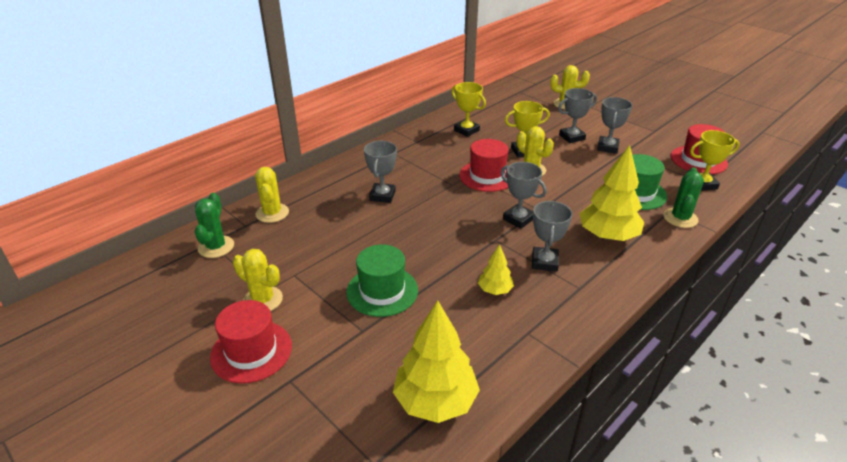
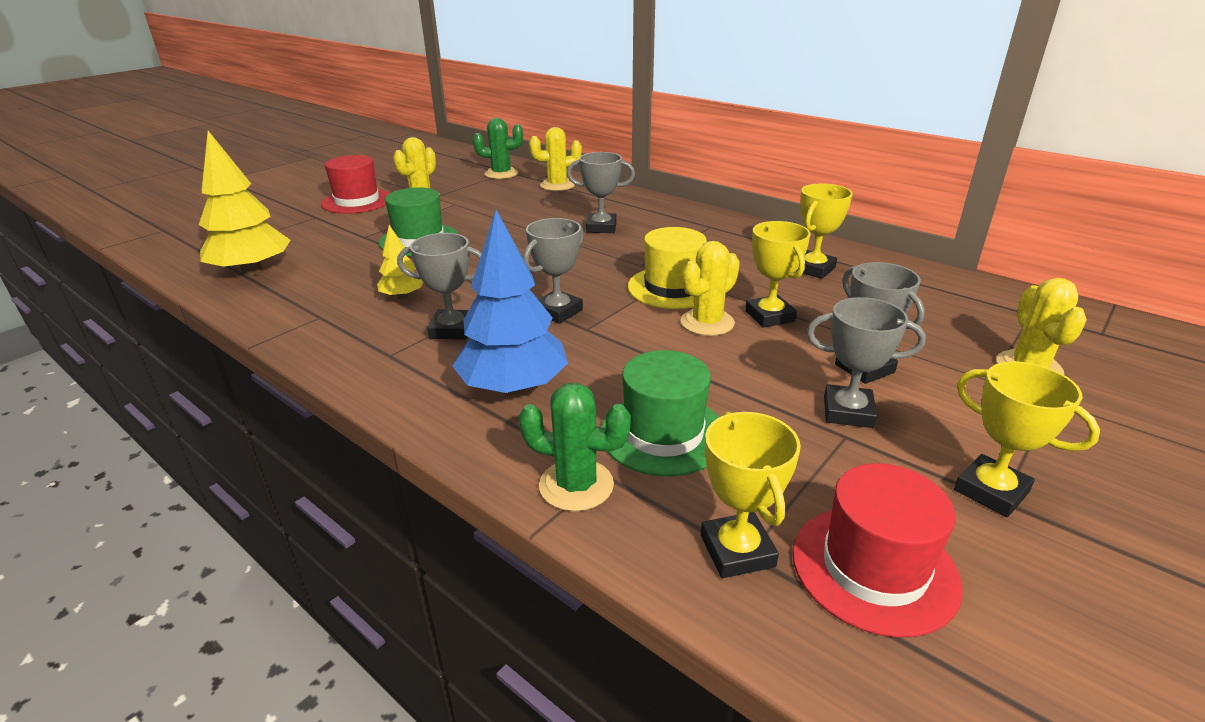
camera: 85 degrees right, 5 degrees down
red hat [459,139,509,192] -> yellow hat [628,227,707,309]
yellow tree [579,145,644,241] -> blue tree [452,210,568,395]
none -> yellow trophy [954,361,1100,517]

